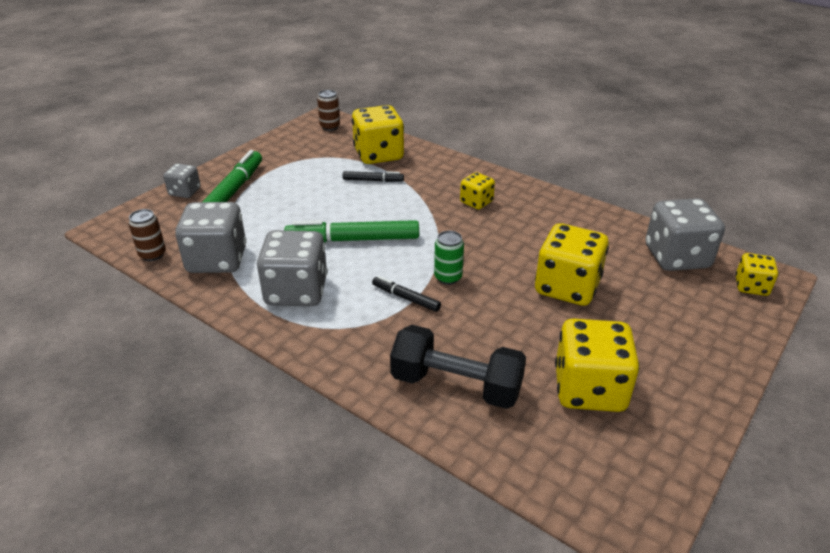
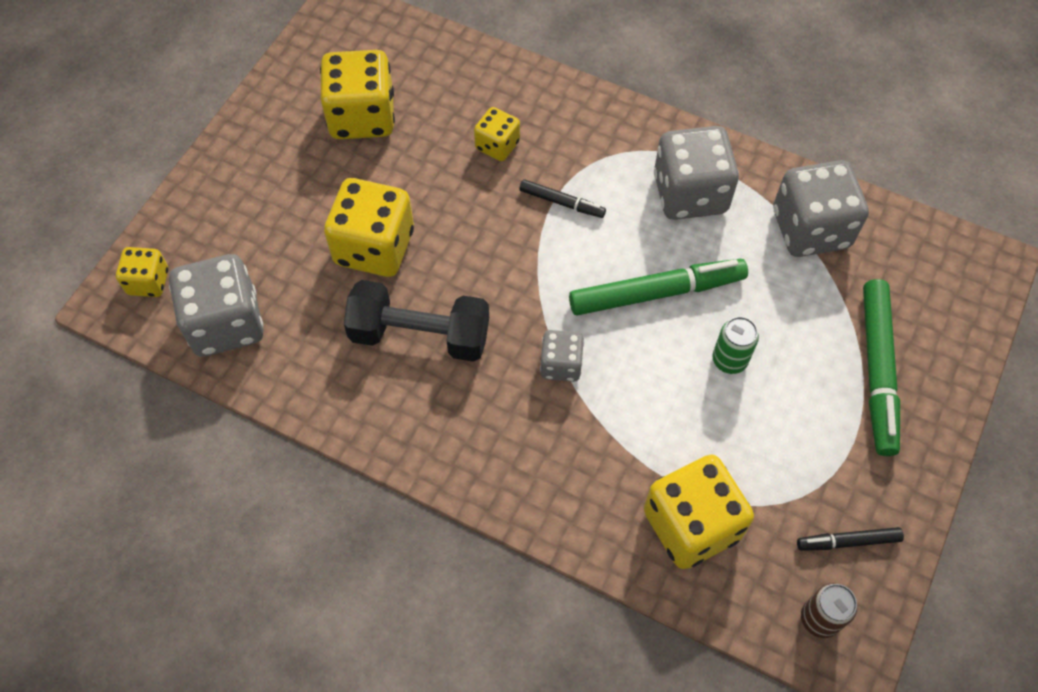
camera: 170 degrees right, 25 degrees up
brown can [129,209,166,261] -> none
grey dice [163,163,201,198] -> grey dice moved to [540,330,584,382]
black marker [343,171,404,182] -> black marker moved to [797,527,904,551]
black dumbbell [390,325,526,409] -> black dumbbell moved to [344,280,489,362]
green can [434,231,464,285] -> green can moved to [712,317,759,374]
yellow dice [460,172,495,209] -> yellow dice moved to [474,107,520,161]

